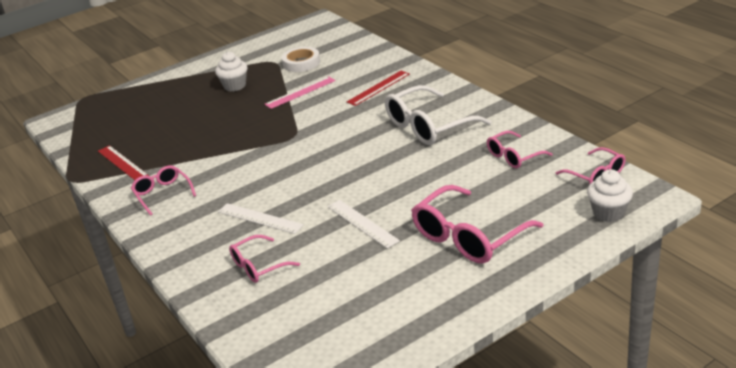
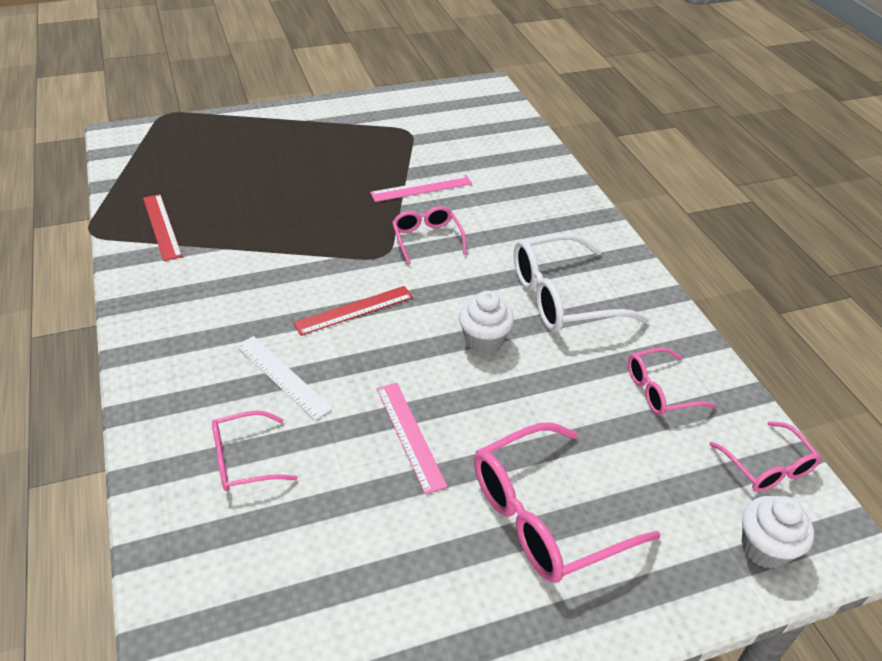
camera: 10 degrees right, 10 degrees up
pink glasses [131,165,196,216] -> pink glasses moved to [392,206,467,264]
white cupcake [215,52,248,92] -> white cupcake moved to [459,291,514,354]
white tape [282,47,320,72] -> none
white ruler [328,200,400,249] -> pink ruler [377,383,448,494]
red ruler [347,71,410,106] -> red ruler moved to [293,286,413,336]

